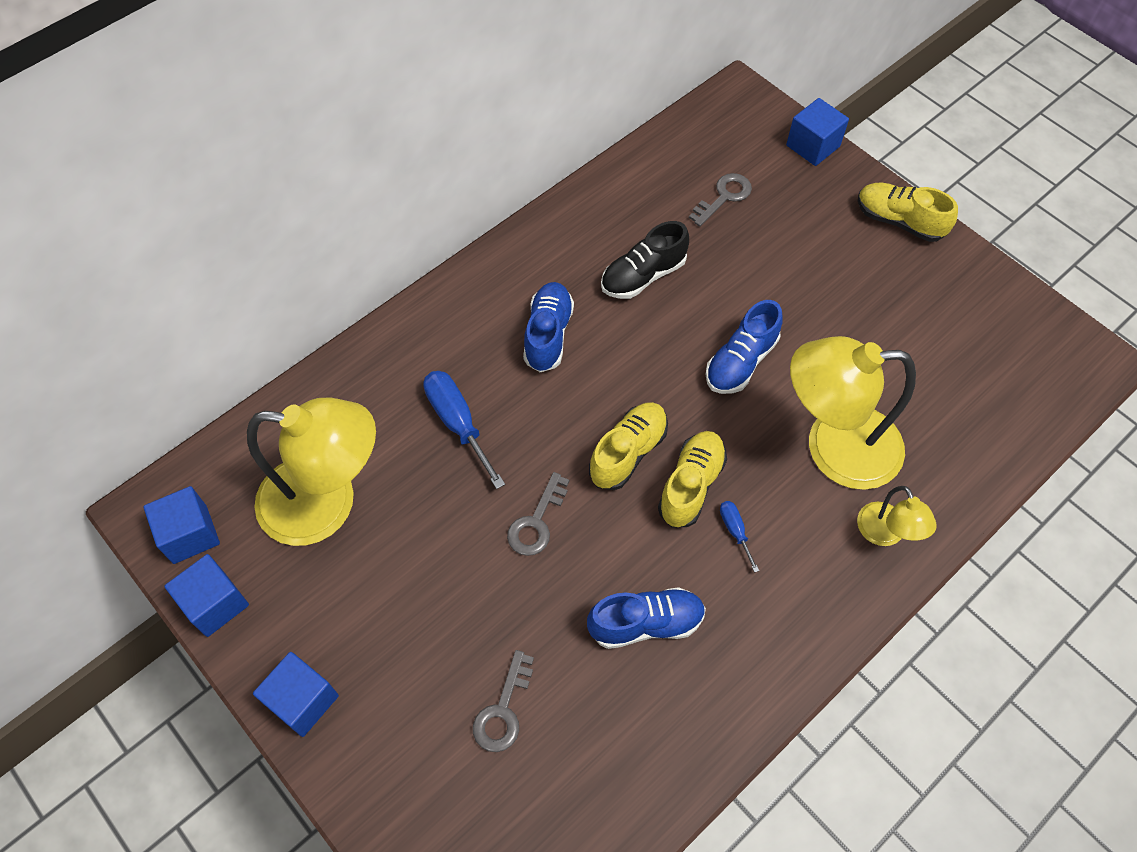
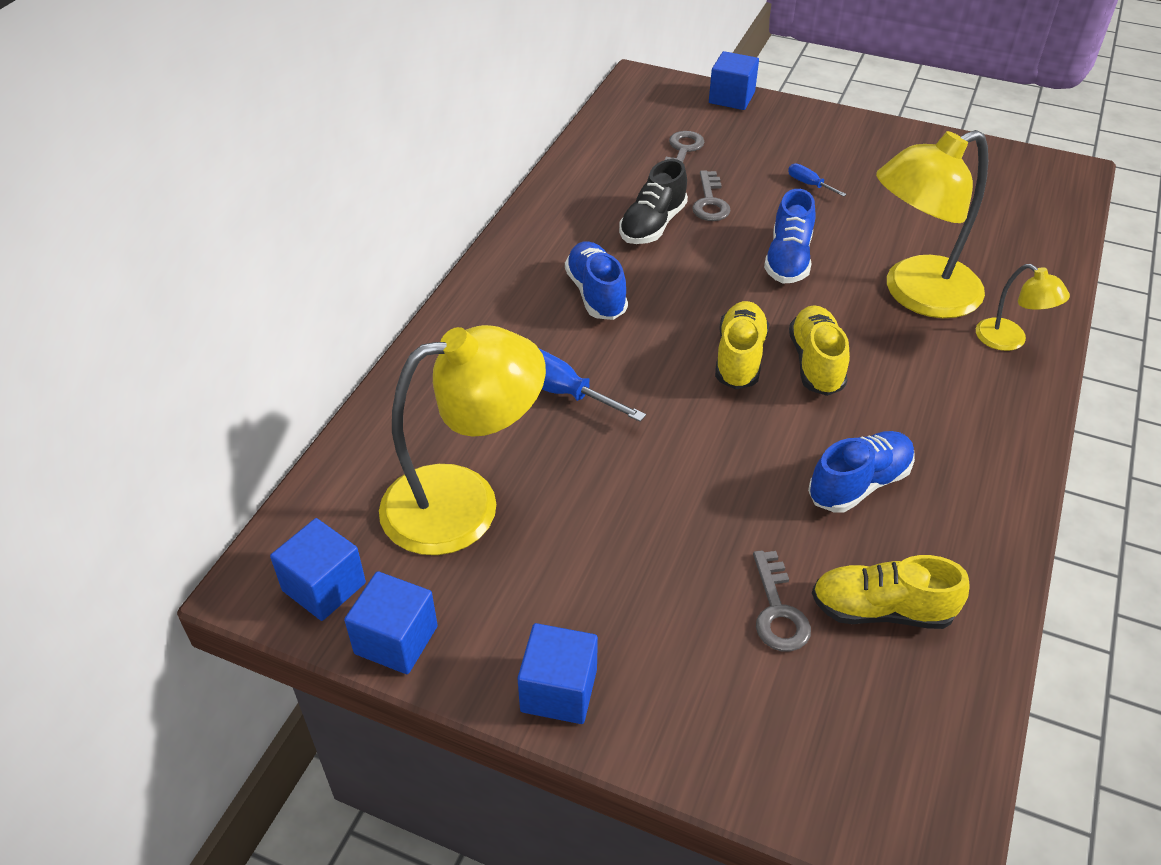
camera: 25 degrees left, 15 degrees down
grey key [507,472,569,556] -> grey key moved to [692,170,731,221]
blue screwdriver [720,501,759,573] -> blue screwdriver moved to [788,163,846,197]
yellow shoe [858,183,958,242] -> yellow shoe moved to [812,555,970,629]

